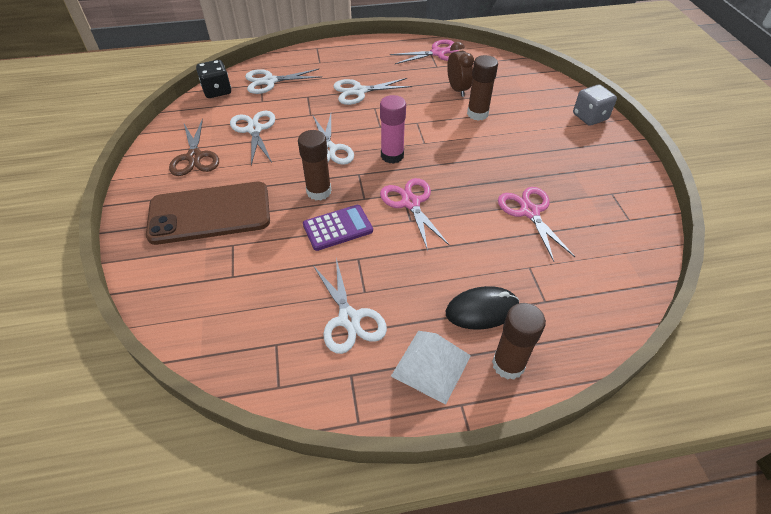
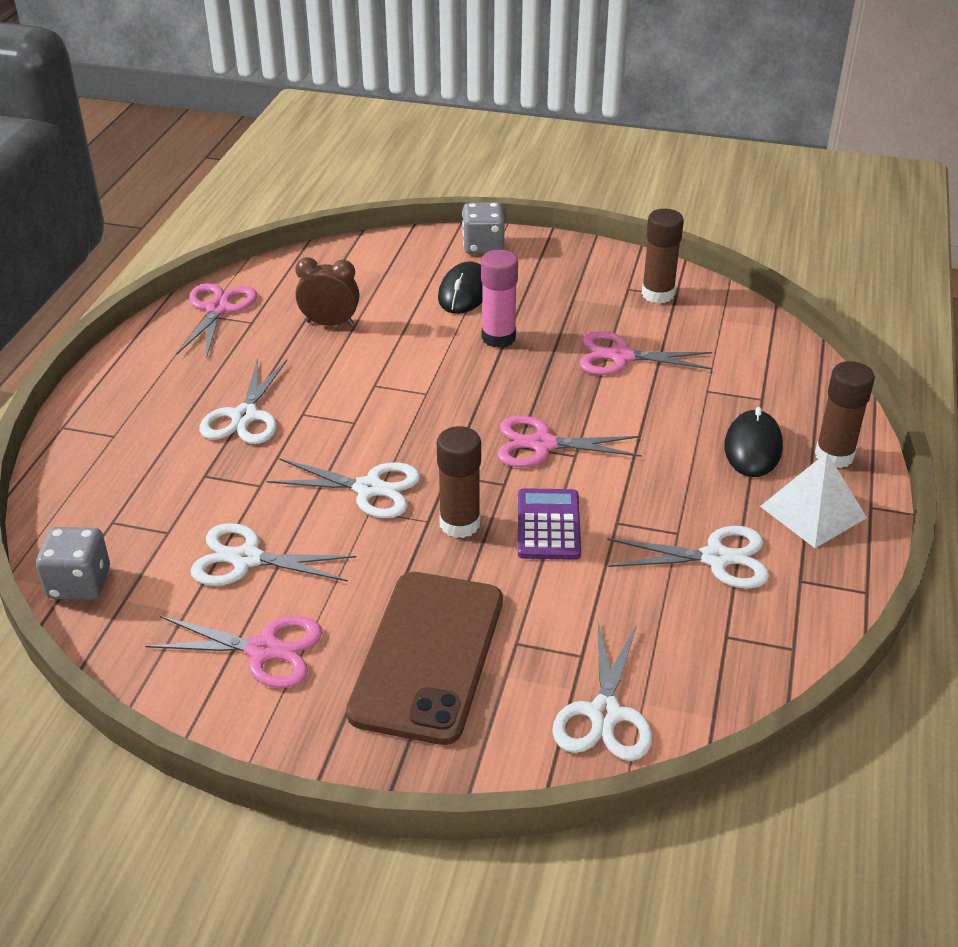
camera: 65 degrees left, 10 degrees down
brown scissors [169,118,219,176] -> pink scissors [145,616,322,688]
black dice [196,60,231,98] -> grey dice [36,527,110,600]
white scissors [245,69,322,94] -> white scissors moved to [552,621,653,761]
pink glue stick [380,95,406,164] -> pink glue stick moved to [481,250,518,348]
brown glue stick [467,55,498,121] -> brown glue stick moved to [641,209,684,303]
none -> black mouse [438,261,483,314]

